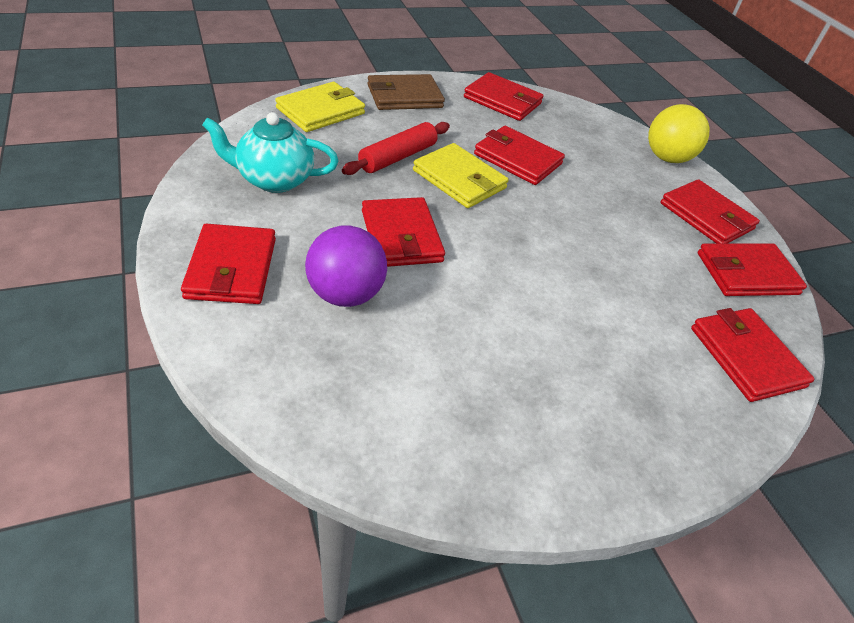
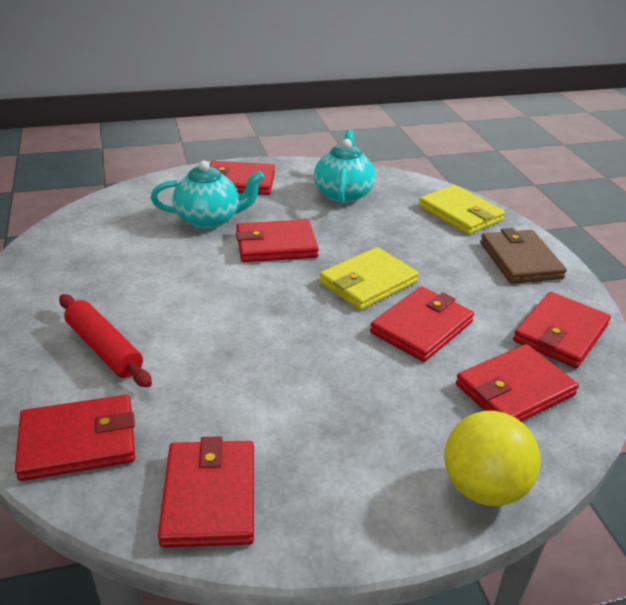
camera: 100 degrees right, 10 degrees down
purple ball [305,225,387,307] -> turquoise teapot [151,161,265,229]
red rolling pin [342,122,450,175] -> red rolling pin moved to [59,294,152,388]
red wallet [660,179,760,243] -> red wallet moved to [456,344,579,422]

